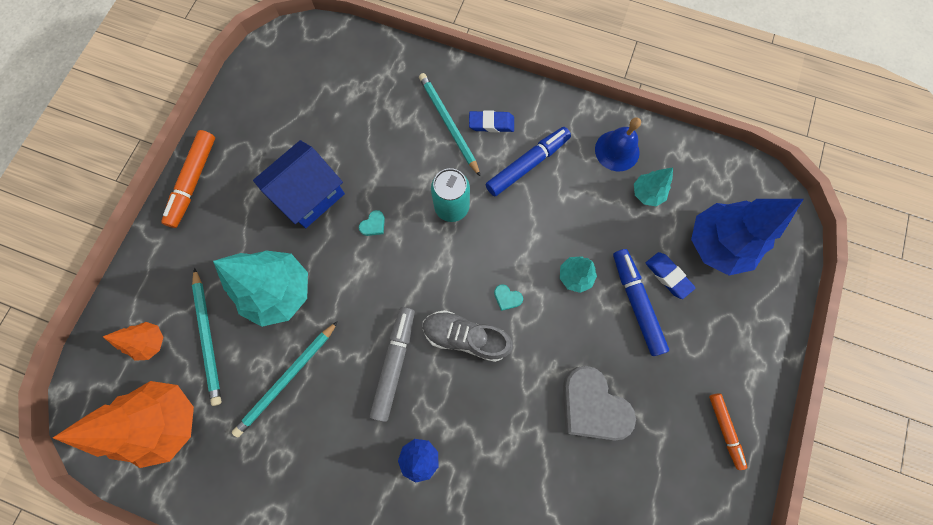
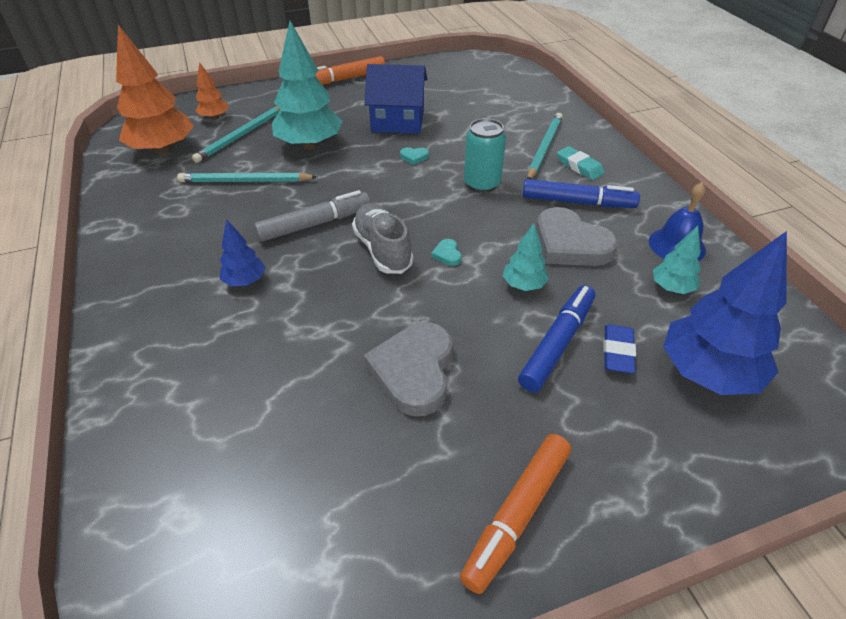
camera: 50 degrees right, 30 degrees down
blue eraser [469,110,514,132] -> turquoise eraser [557,146,604,180]
orange marker [709,393,747,470] -> orange marker [460,434,571,594], size x1.58
none -> grey heart [536,207,618,266]

